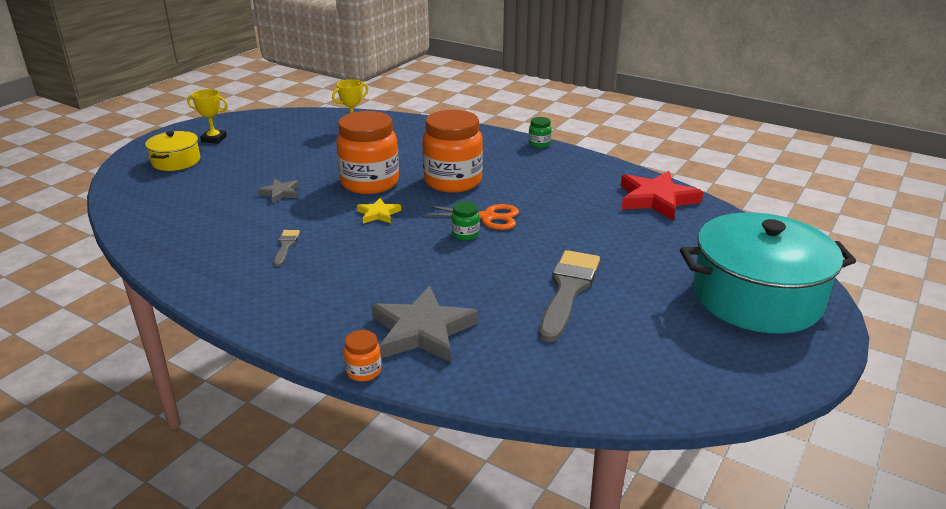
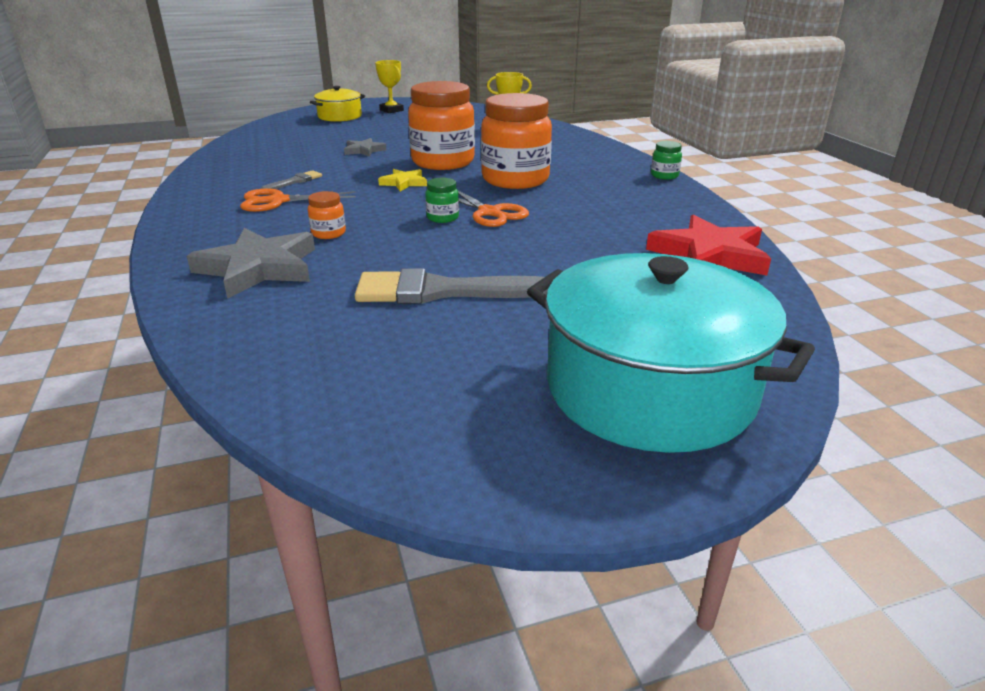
camera: 40 degrees right, 0 degrees up
orange jar [344,330,381,382] -> orange jar moved to [308,191,346,239]
grey brush [539,250,600,342] -> grey brush turned 150 degrees counterclockwise [355,268,548,304]
none -> orange scissors [240,189,355,212]

